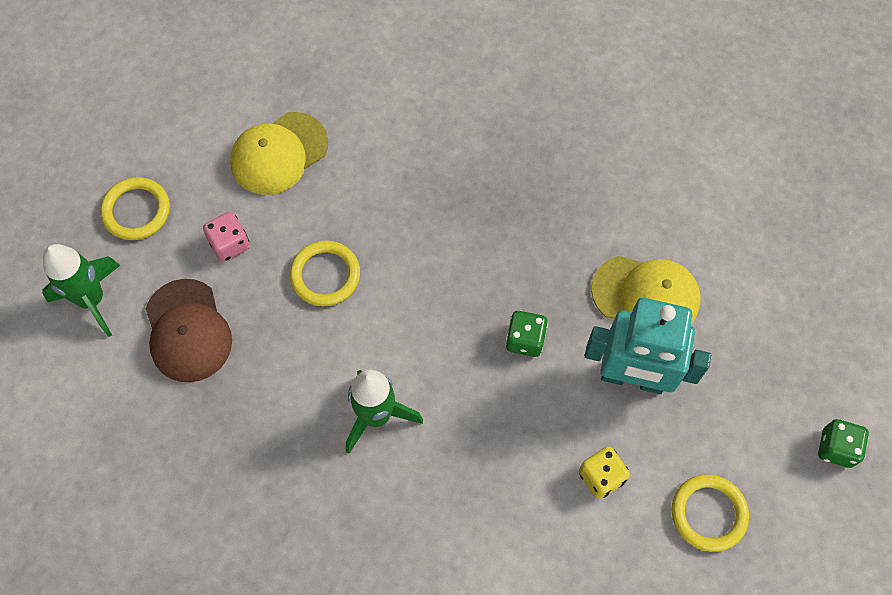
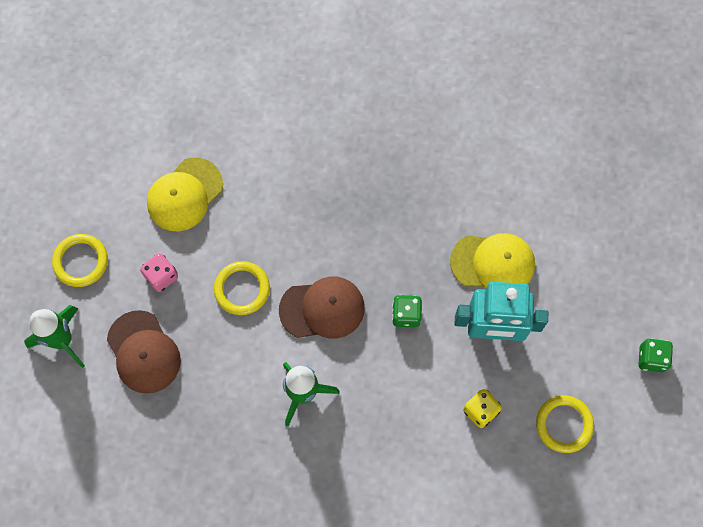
camera: 10 degrees left, 5 degrees up
none -> brown cap [279,277,365,339]

